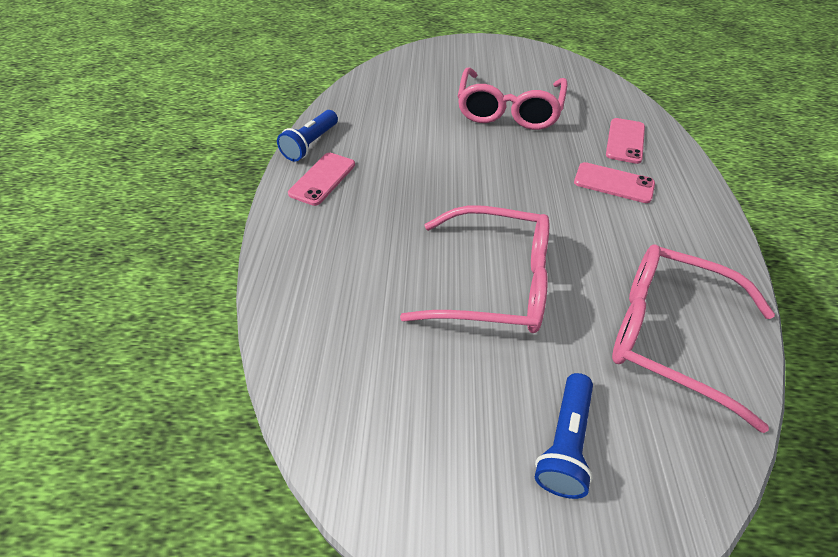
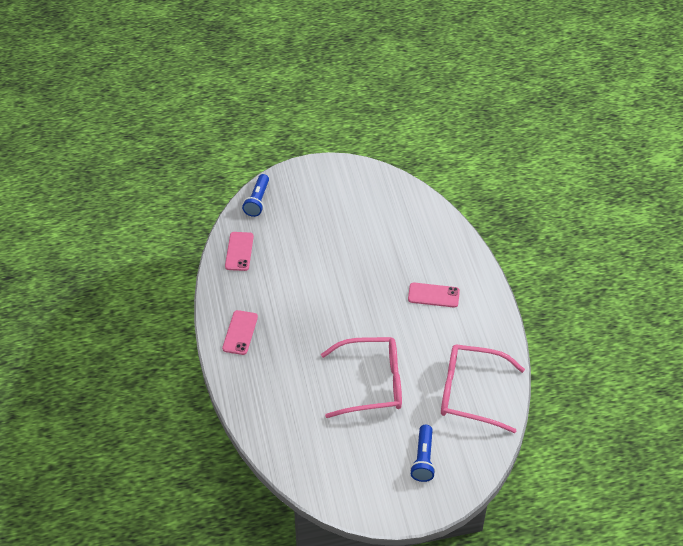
camera: 15 degrees left, 0 degrees up
blue flashlight [277,110,338,162] -> blue flashlight moved to [242,174,269,217]
pink glasses [457,67,567,130] -> none
pink phone [606,118,645,164] -> pink phone moved to [225,232,254,271]

